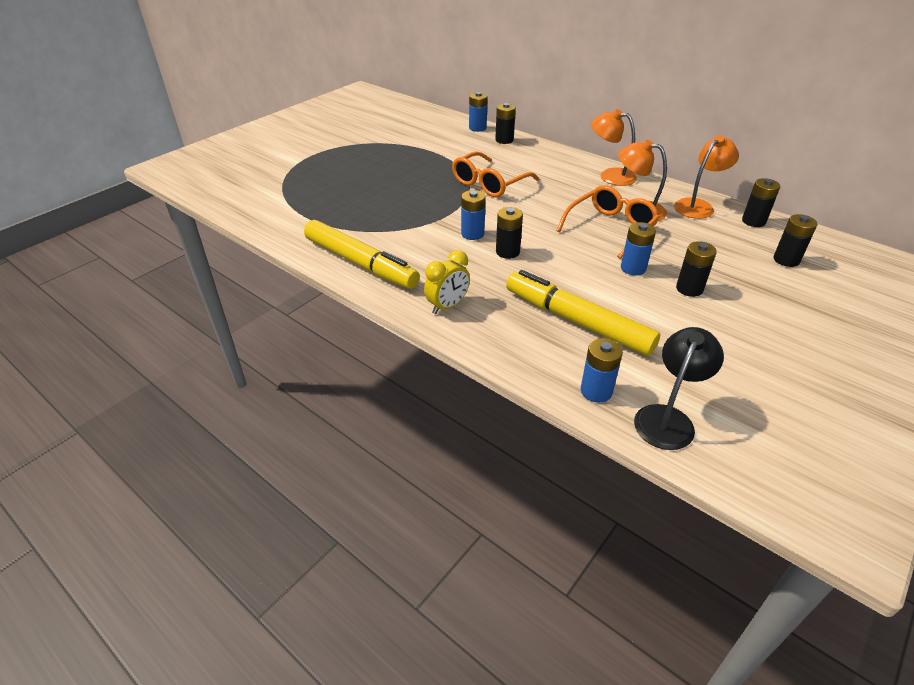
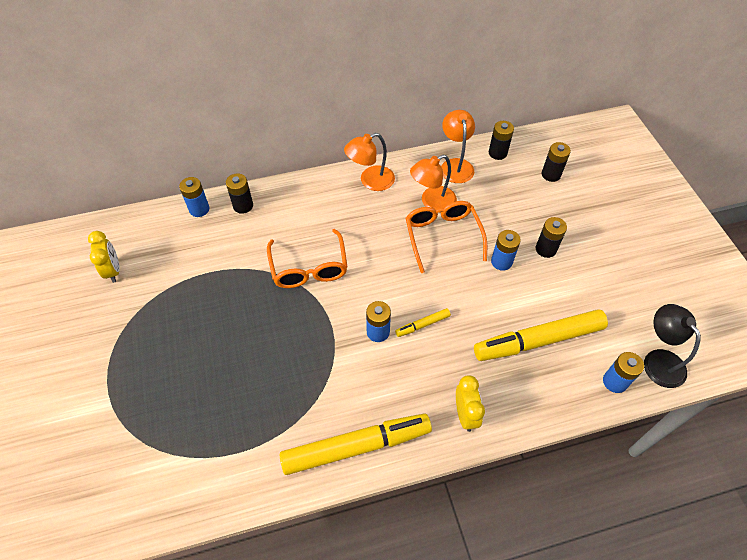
camera: 55 degrees left, 15 degrees up
black battery [496,207,523,259] -> yellow marker [395,308,451,337]
none -> yellow clock [88,231,120,283]

